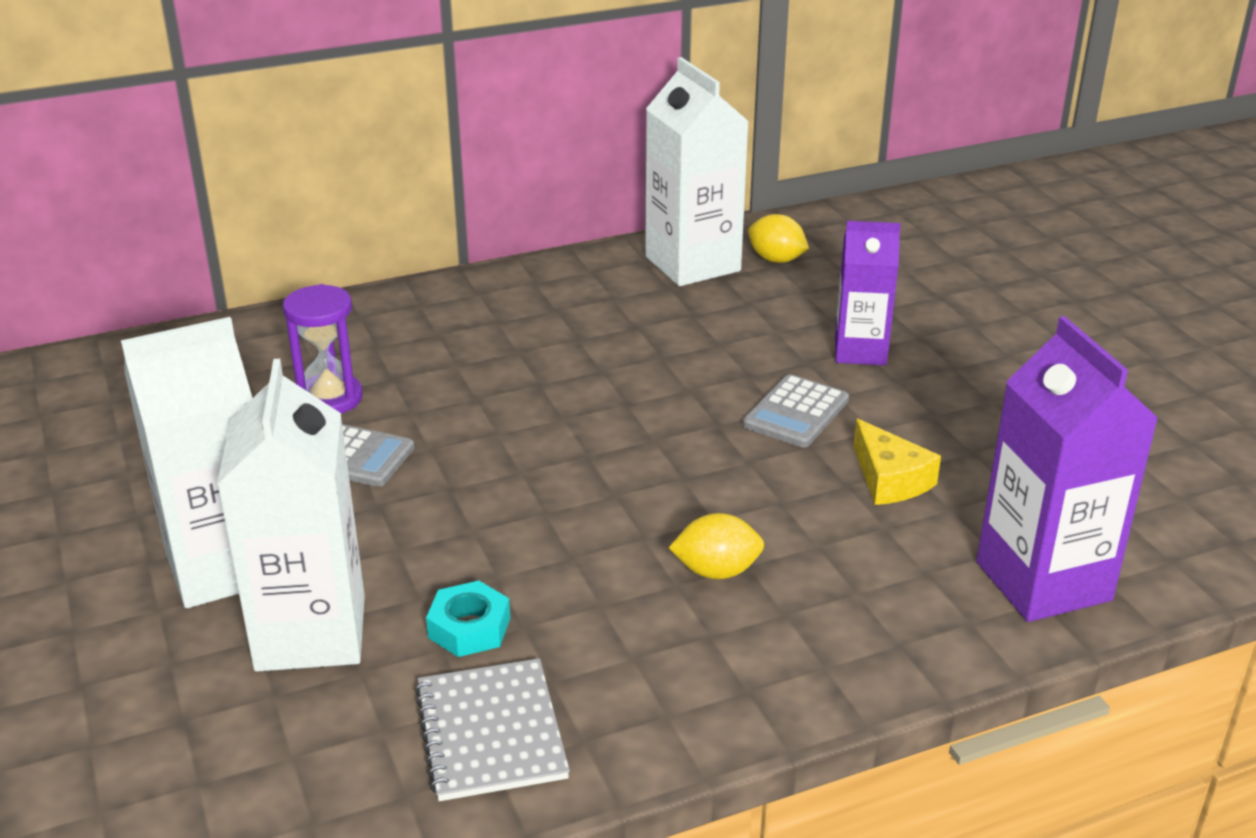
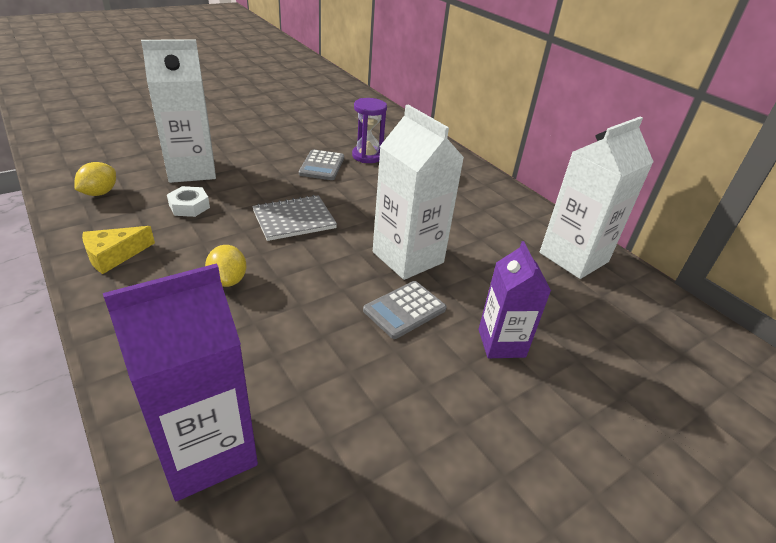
camera: 75 degrees right, 5 degrees up
white carton [121,317,253,608] -> white carton moved to [373,105,464,280]
grey notebook [415,658,570,801] -> grey notebook moved to [252,195,337,241]
turquoise nut [426,581,510,657] -> white nut [167,186,210,217]
grey calculator [743,374,849,447] -> grey calculator turned 60 degrees counterclockwise [363,281,447,339]
yellow lemon [748,214,809,263] -> yellow lemon moved to [75,162,116,196]
yellow cheese [853,419,941,505] -> yellow cheese moved to [82,226,155,274]

